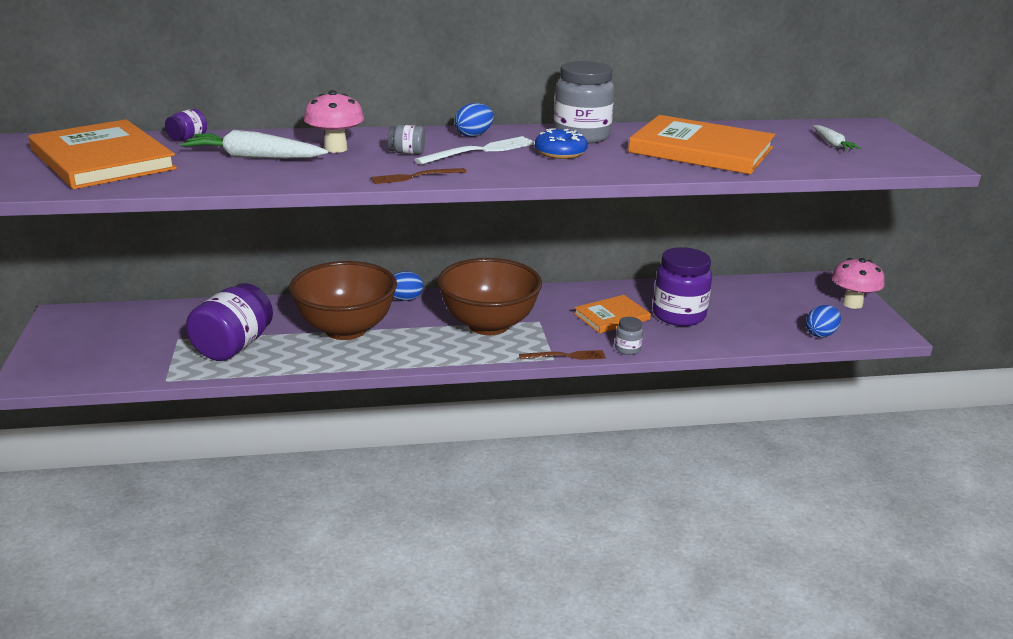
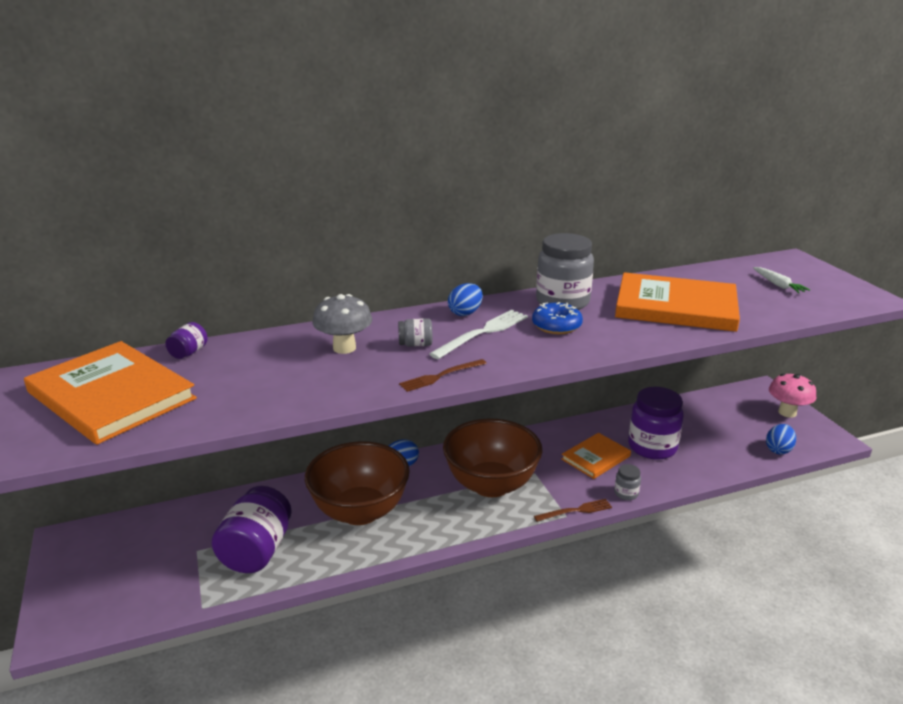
camera: 10 degrees left, 0 degrees up
white carrot [180,130,328,159] -> none
pink mushroom [304,90,364,153] -> grey mushroom [312,294,372,354]

